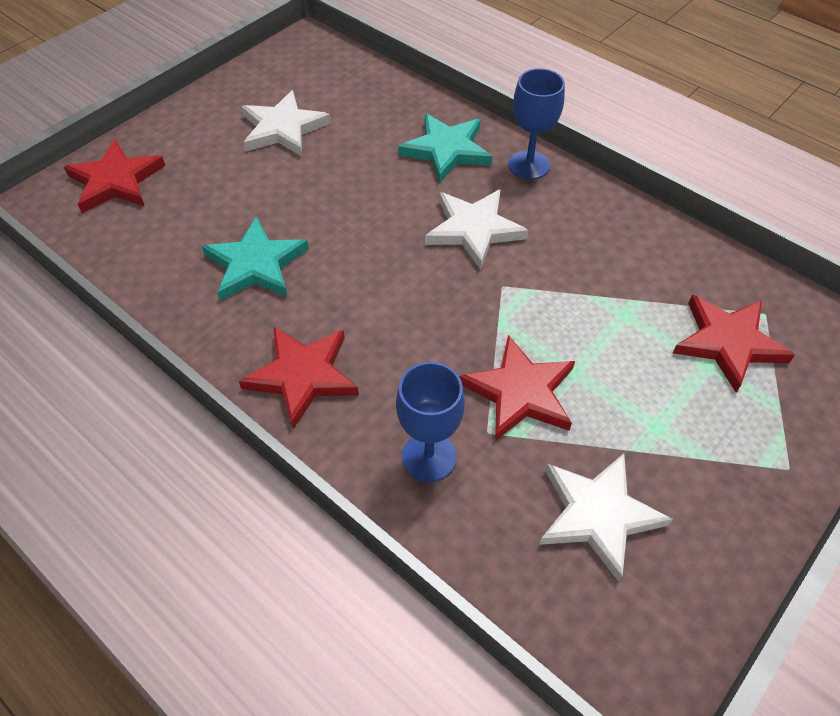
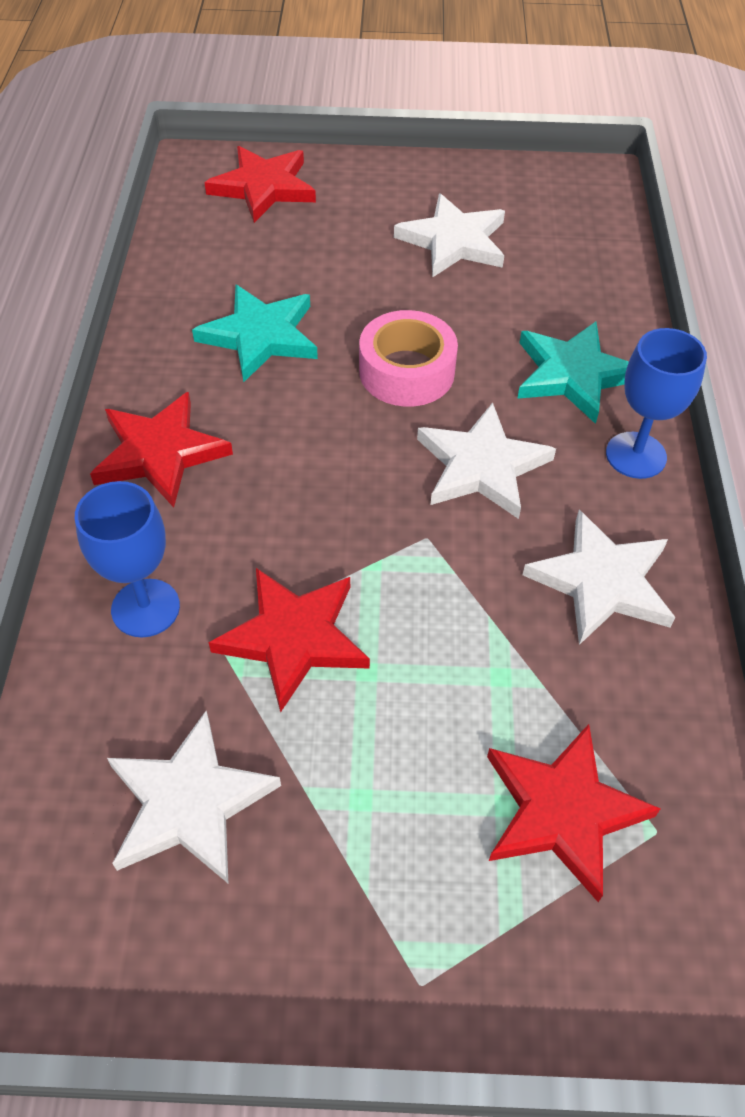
camera: 50 degrees right, 0 degrees up
none -> pink tape [359,310,458,407]
none -> white star [523,510,676,645]

